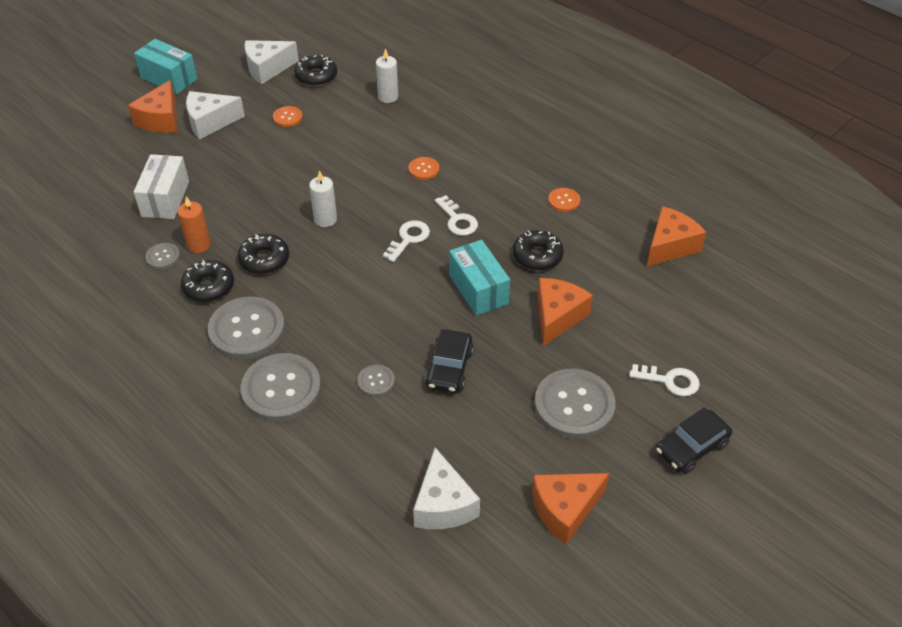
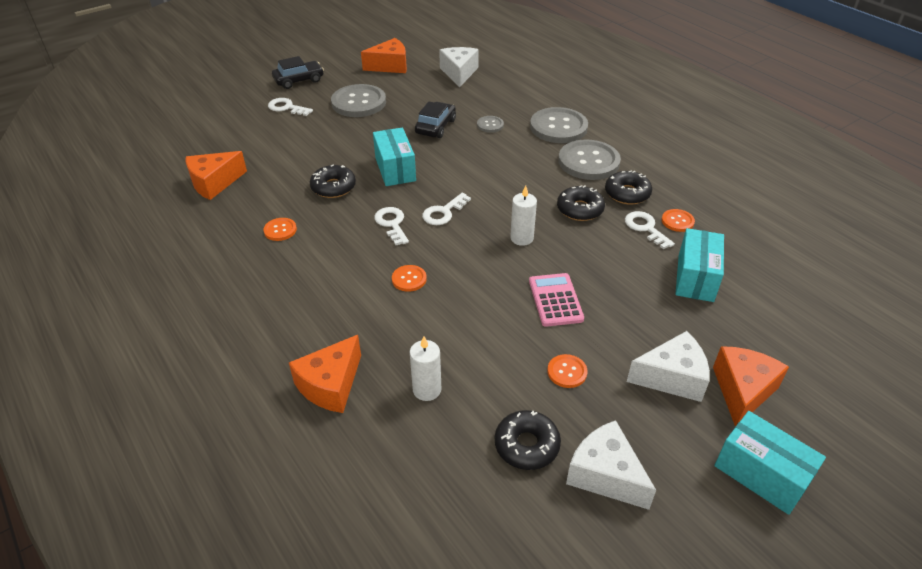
camera: 170 degrees left, 5 degrees down
white box [134,154,189,219] -> turquoise box [675,228,724,302]
grey button [145,243,180,269] -> orange button [662,209,695,232]
orange candle [178,196,211,253] -> white key [625,211,675,249]
white cheese [245,40,299,84] -> white cheese turned 120 degrees counterclockwise [566,420,656,510]
orange cheese [537,278,593,346] -> orange cheese moved to [289,335,361,413]
none -> pink calculator [529,273,584,327]

